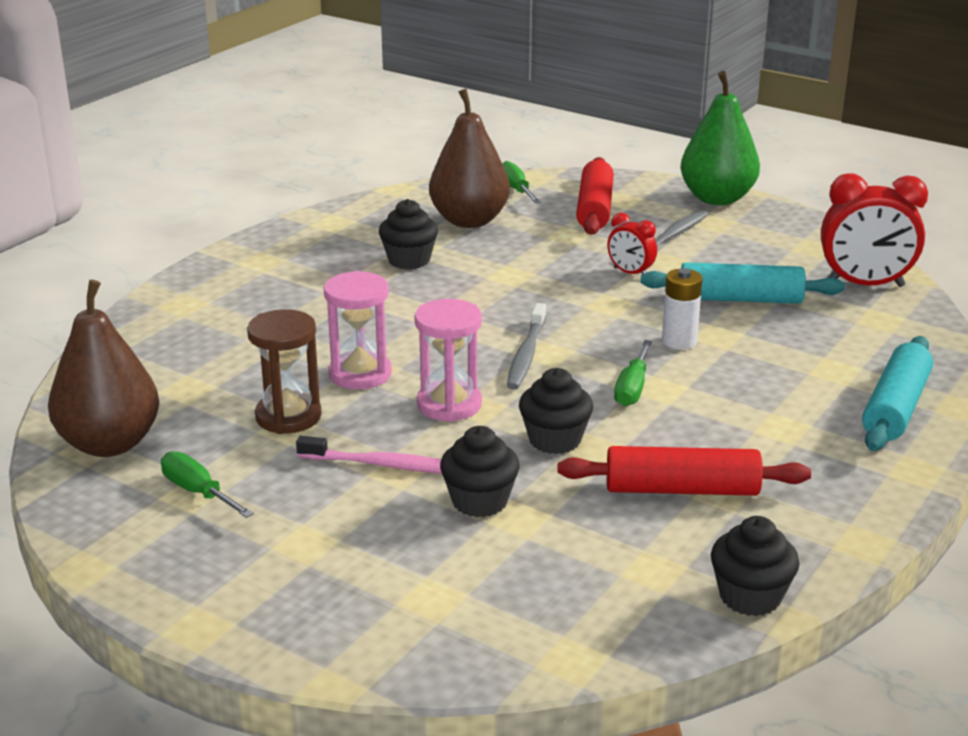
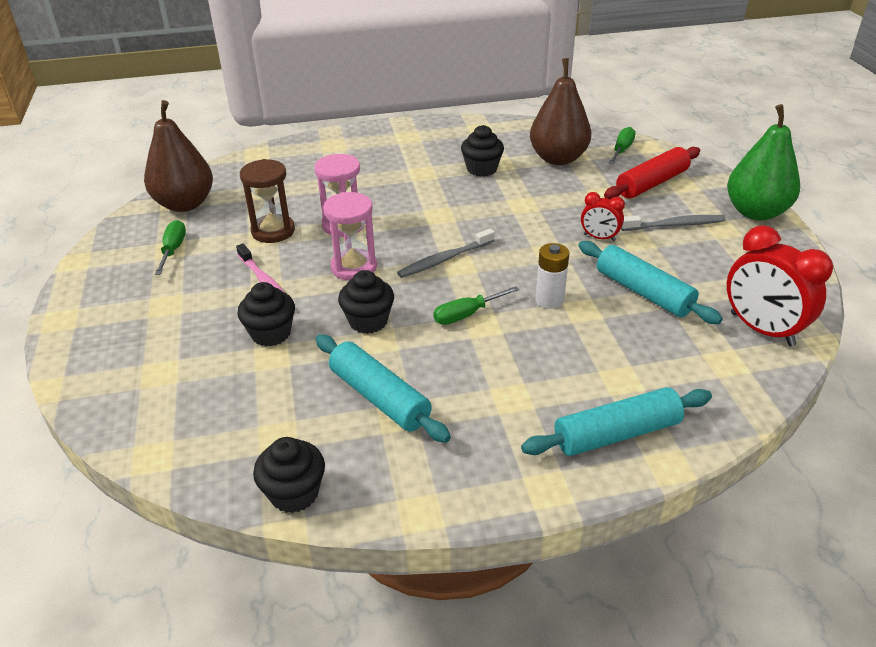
camera: 45 degrees right, 10 degrees up
red rolling pin [557,446,811,496] -> turquoise rolling pin [316,334,451,443]
red clock [607,213,657,275] -> red clock turned 60 degrees counterclockwise [581,192,625,241]

